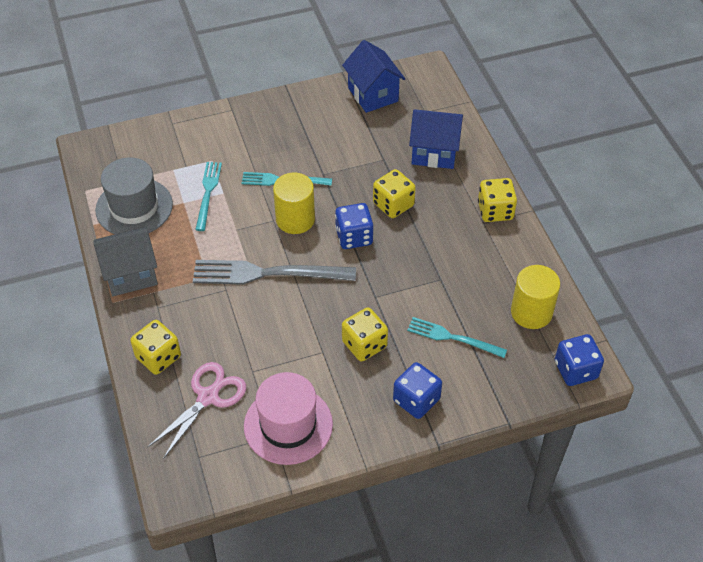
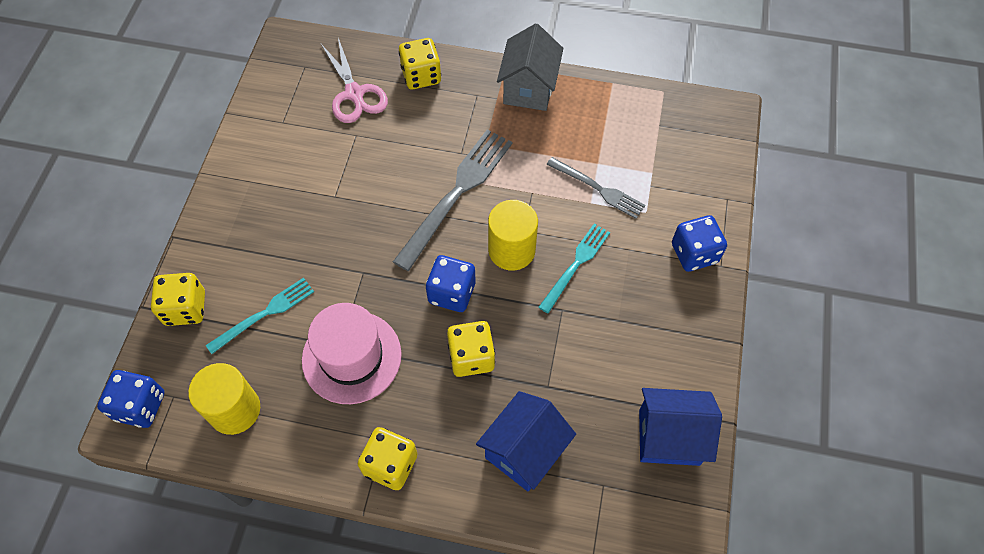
camera: 120 degrees right, 10 degrees up
grey hat [95,157,173,234] -> none
turquoise fork [195,162,222,231] -> grey fork [546,157,646,219]
pink hat [244,372,333,465] -> pink hat moved to [302,303,402,404]
yellow dice [342,308,388,361] -> yellow dice moved to [151,273,205,326]
blue dice [393,362,442,419] -> blue dice moved to [672,215,727,272]

